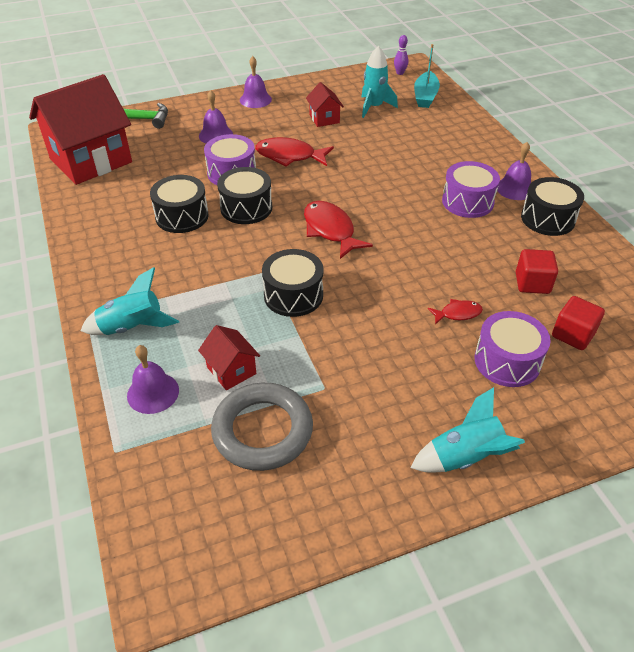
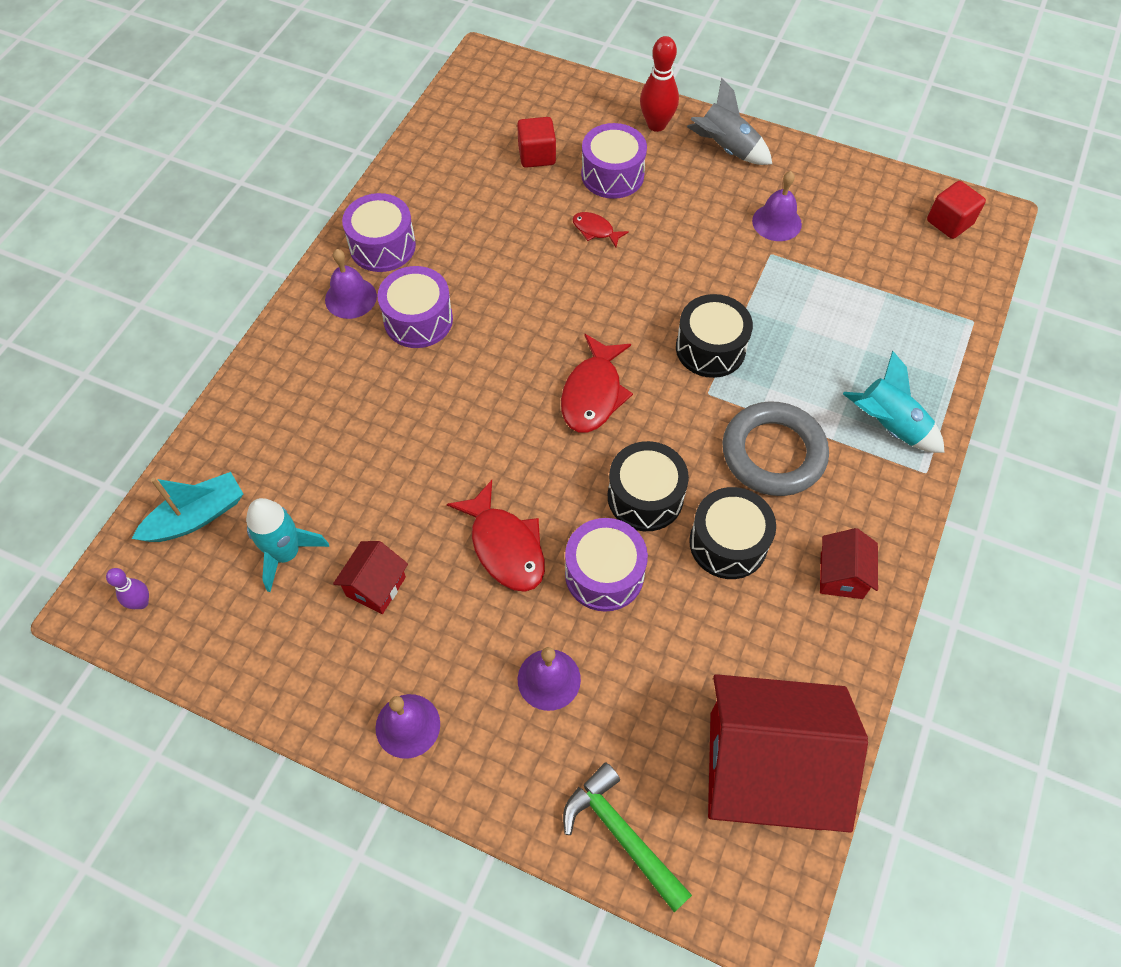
camera: 135 degrees left, 15 degrees up
purple bell [127,345,179,414] -> purple bell moved to [752,171,802,241]
red house [198,325,260,390] -> red house moved to [820,528,878,599]
grey ring [211,383,313,471] -> grey ring moved to [723,401,829,496]
turquoise rocket [411,387,525,473] -> grey rocket [687,78,772,165]
red cube [516,249,558,294] -> red cube moved to [927,181,986,239]
black drum [521,177,584,236] -> purple drum [342,193,416,272]
none -> red bowling pin [640,36,679,132]

